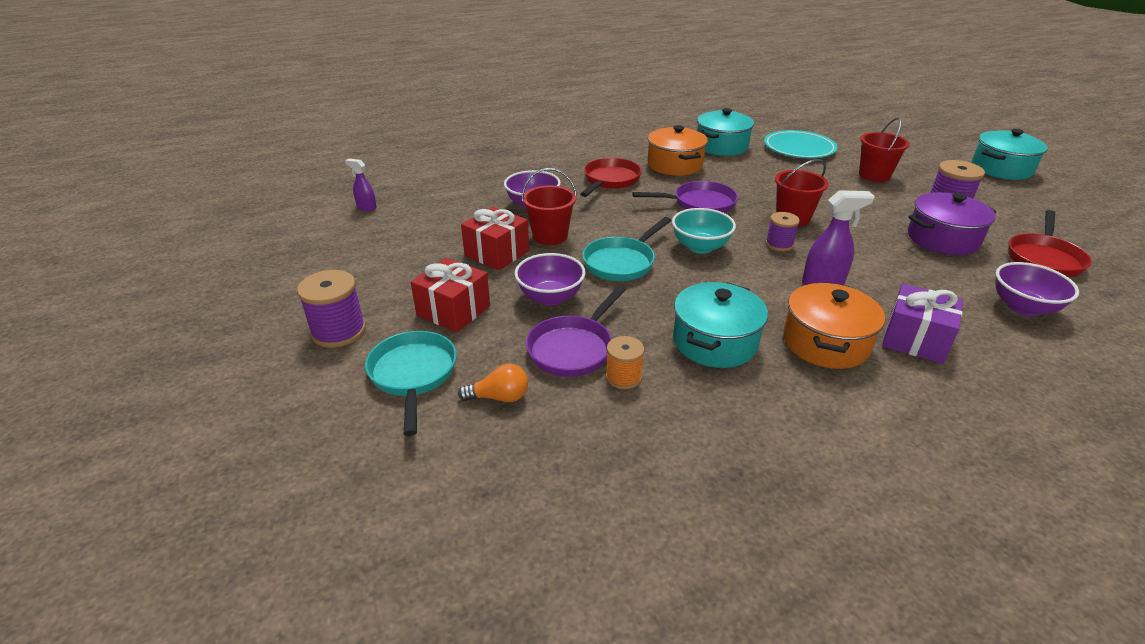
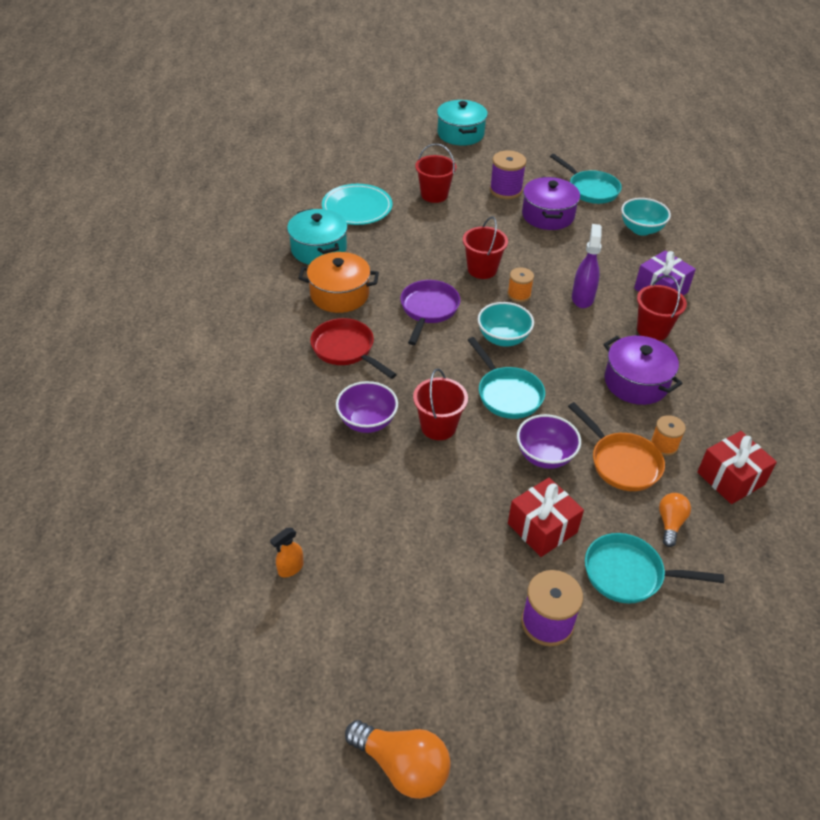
camera: 70 degrees left, 10 degrees up
purple spray bottle [345,159,377,211] -> orange spray bottle [270,528,304,577]
red gift [461,207,529,270] -> red gift moved to [697,431,777,504]
purple pan [526,285,626,377] -> orange pan [568,402,665,491]
turquoise pot [673,282,768,368] -> purple pot [604,336,683,405]
purple spool [765,212,800,251] -> orange spool [507,268,534,302]
orange pot [783,282,885,369] -> red bucket [637,275,687,341]
purple bowl [995,262,1079,316] -> turquoise bowl [621,198,671,236]
red pan [1008,210,1092,277] -> turquoise pan [550,154,622,204]
none -> orange light bulb [345,720,451,799]

